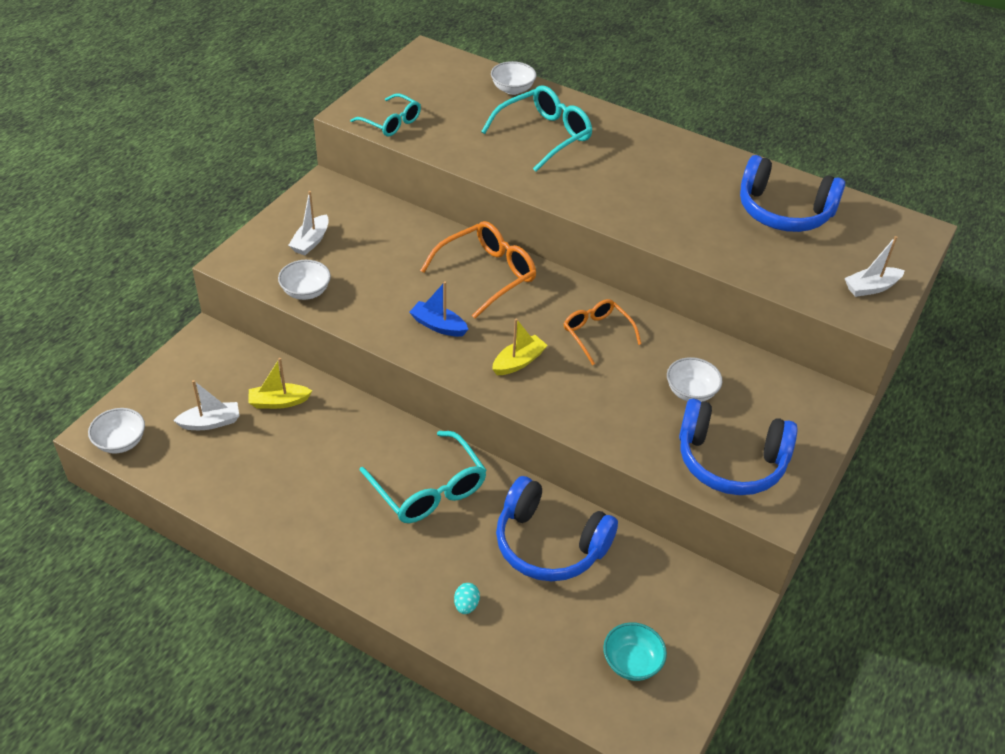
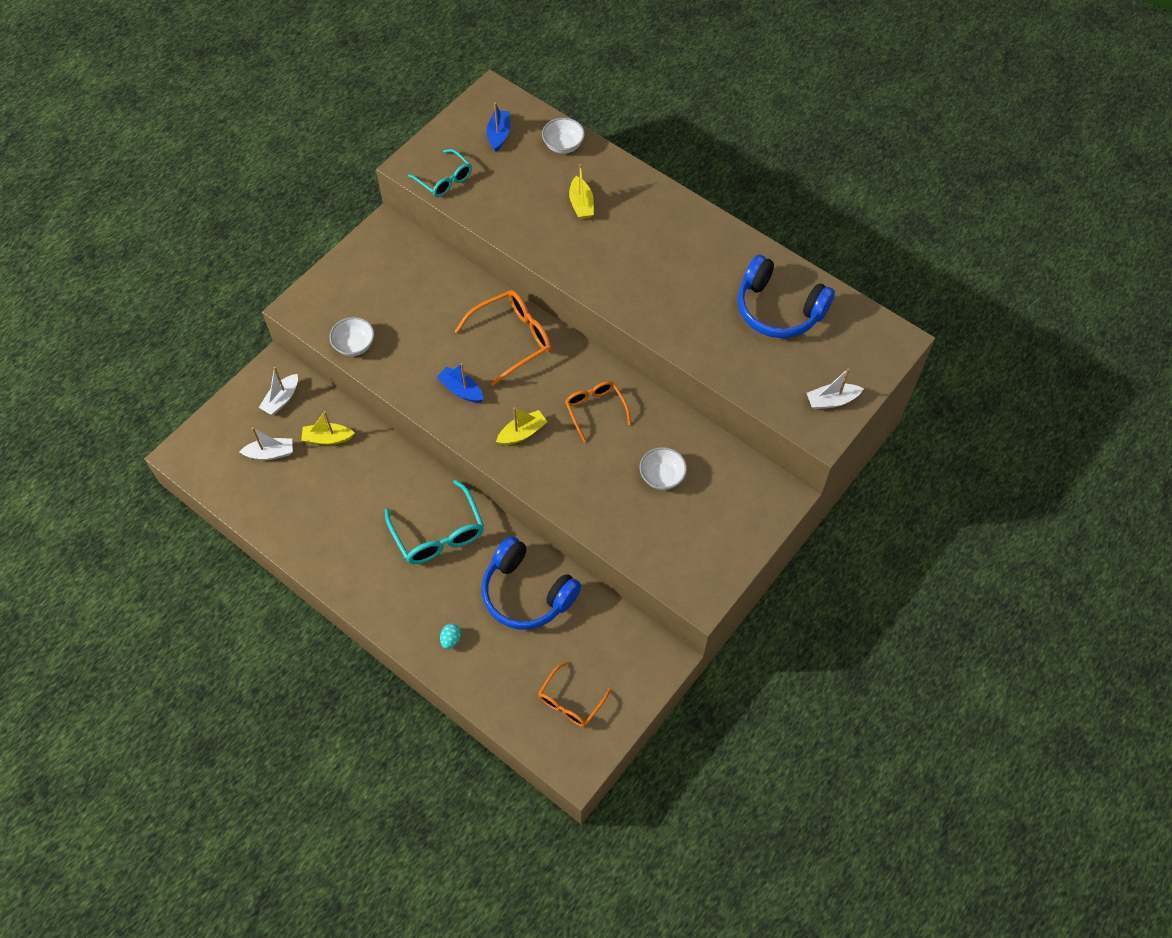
camera: 10 degrees right, 15 degrees up
white bowl [88,408,145,453] -> none
white boat [288,191,329,255] -> white boat moved to [259,367,298,415]
turquoise glasses [481,85,592,172] -> yellow boat [569,164,594,220]
turquoise bowl [603,622,667,681] -> orange glasses [538,661,611,727]
blue headphones [679,399,798,495] -> none
none -> blue boat [487,102,510,152]

